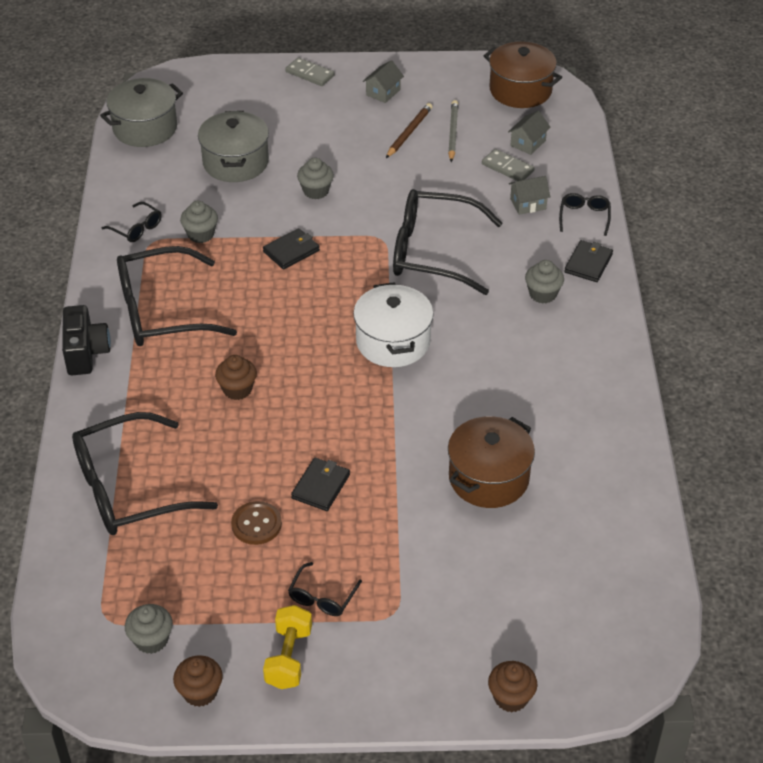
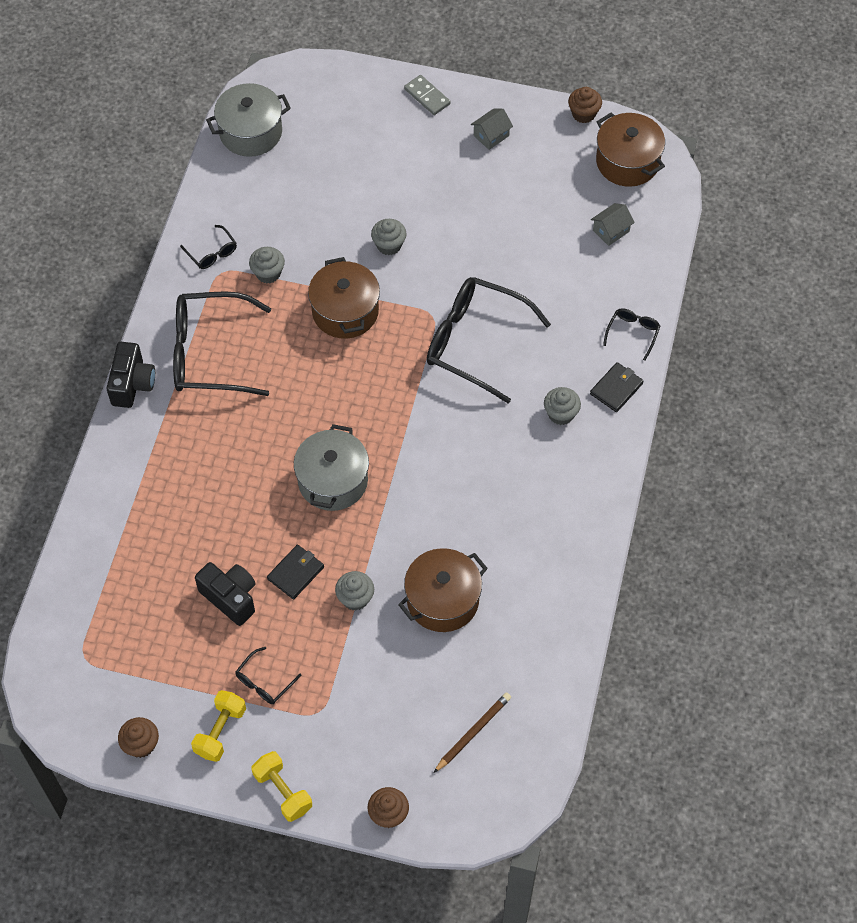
camera: 15 degrees right, 15 degrees up
black glasses [72,412,218,535] -> none
grey cupcake [125,604,173,654] -> grey cupcake moved to [335,571,374,611]
grey pot [198,111,269,182] -> grey pot moved to [294,424,369,511]
brown cupcake [215,355,257,400] -> brown cupcake moved to [568,87,602,123]
brown button [231,501,282,545] -> black camera [195,562,256,626]
black wallet [263,228,320,270] -> brown pot [308,257,380,339]
white pot [353,282,434,367] -> none
brown pencil [386,103,433,158] -> brown pencil moved to [434,692,511,773]
grey pencil [448,100,458,162] -> none
grey domino [482,149,534,181] -> none
grey house [509,176,550,215] -> none
none -> yellow dumbbell [251,751,312,822]

